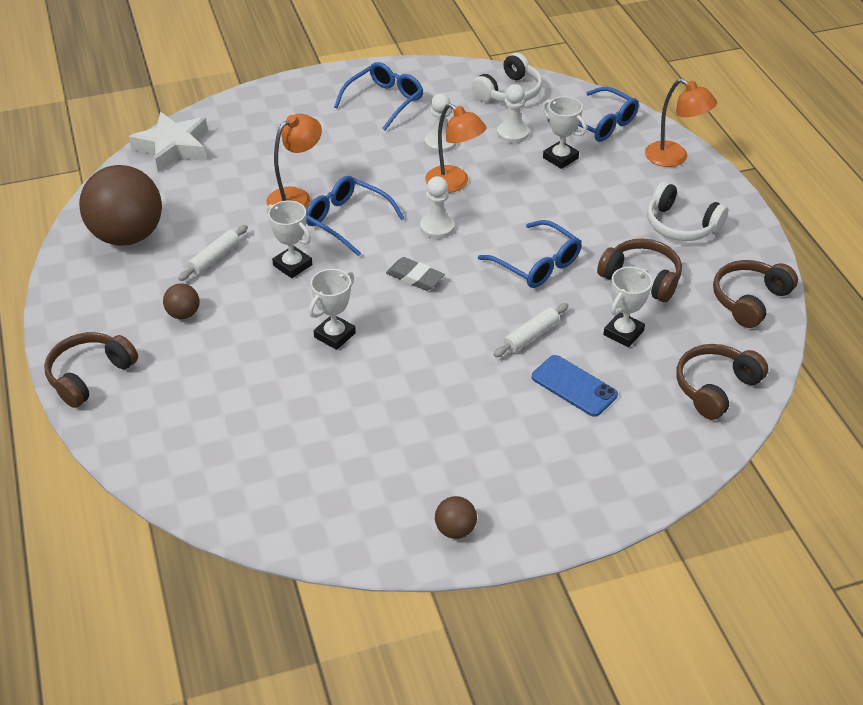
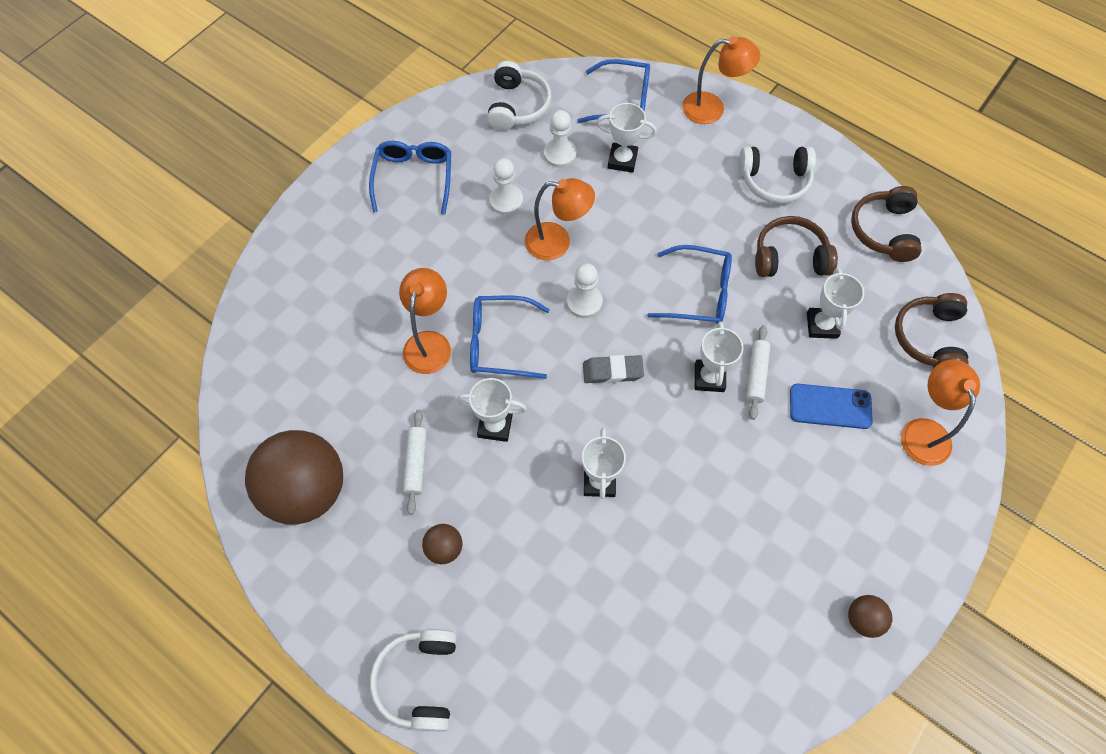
camera: 35 degrees left, 20 degrees up
brown headphones [44,332,138,408] -> white headphones [370,629,457,731]
white star [129,112,208,172] -> none
none -> white trophy [695,321,743,392]
none -> orange lamp [901,360,980,466]

